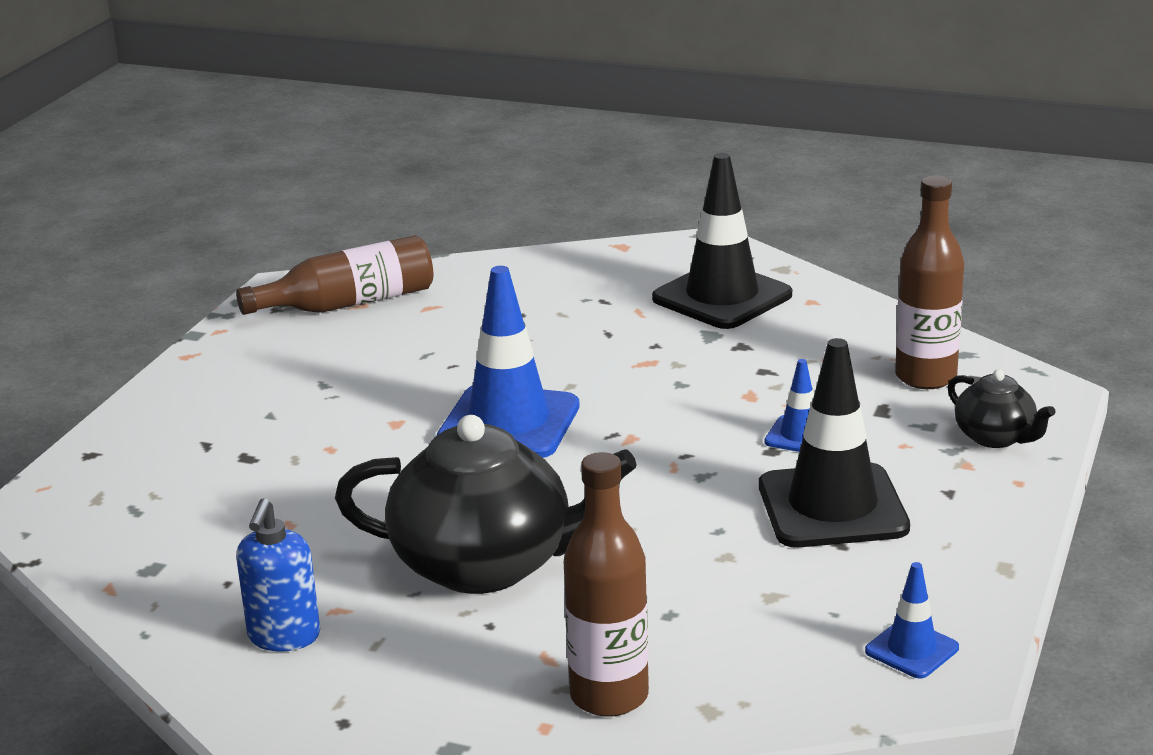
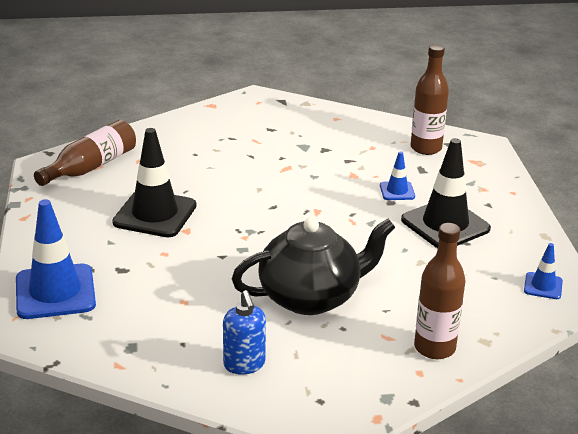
camera: 30 degrees left, 5 degrees up
blue traffic cone [437,266,580,458] -> blue traffic cone moved to [16,199,96,319]
black traffic cone [652,153,792,329] -> black traffic cone moved to [112,128,196,237]
black teapot [947,369,1055,448] -> none

